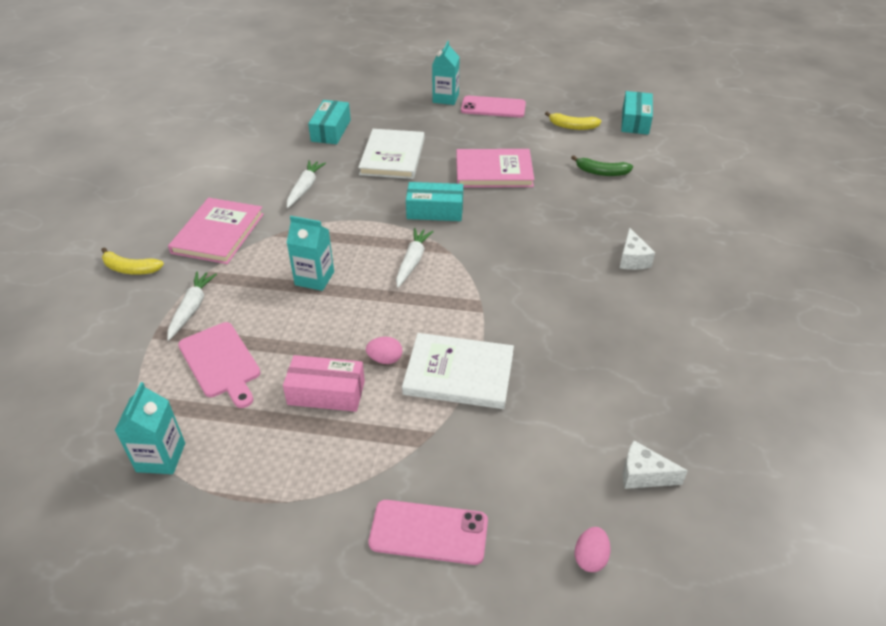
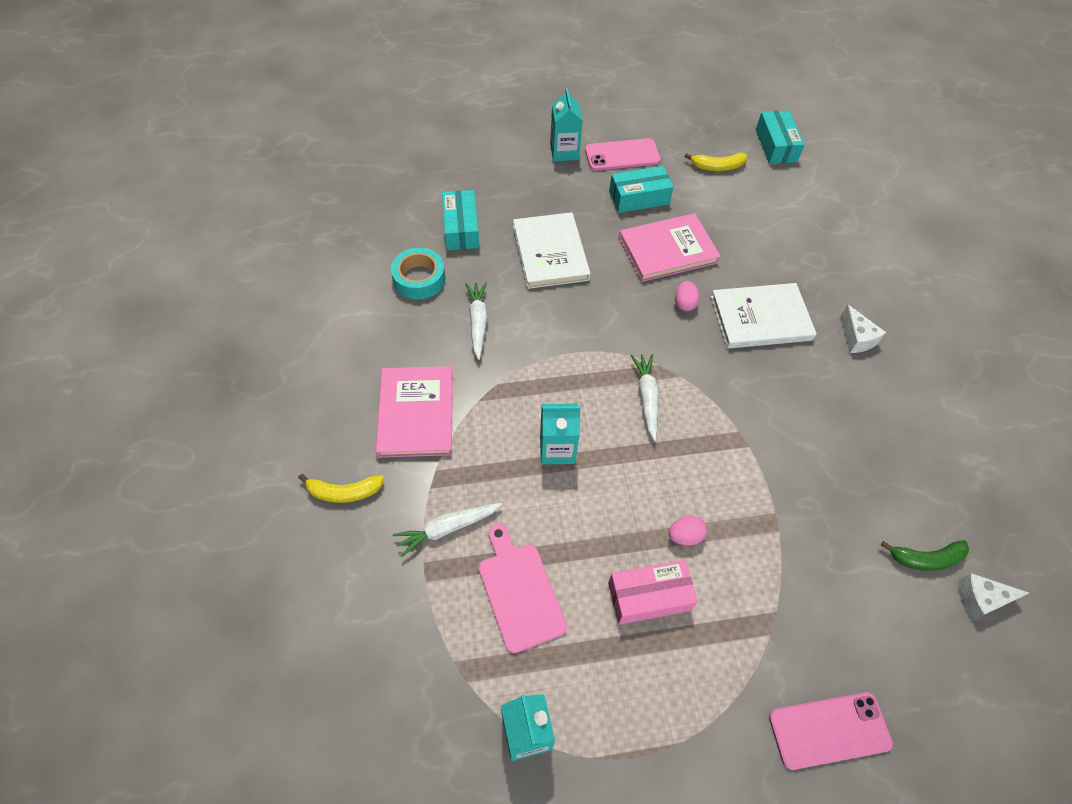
camera: 20 degrees left, 15 degrees up
white carrot [167,271,217,341] -> white carrot turned 105 degrees counterclockwise [393,503,502,557]
pink cutting board [178,322,261,408] -> pink cutting board turned 150 degrees counterclockwise [479,524,567,654]
white book [402,333,514,409] -> white book moved to [711,283,817,349]
turquoise box [406,182,463,221] -> turquoise box moved to [609,166,674,213]
green banana [571,155,633,176] -> green banana moved to [881,540,969,571]
pink egg [575,527,611,572] -> pink egg moved to [675,281,700,311]
none -> turquoise tape [391,248,446,299]

